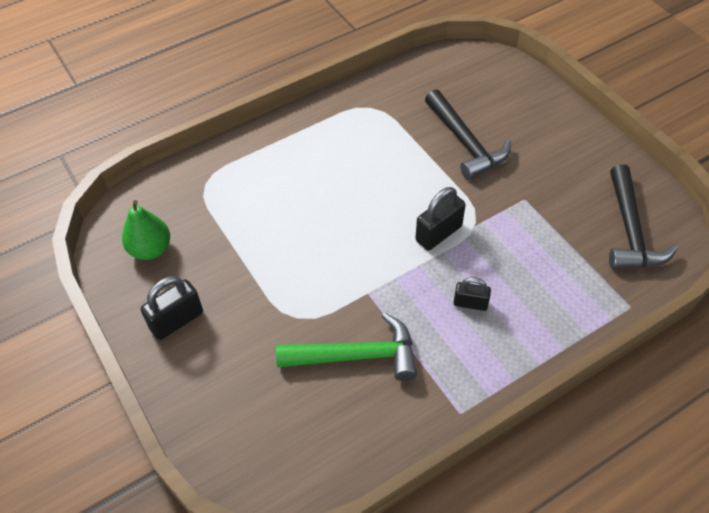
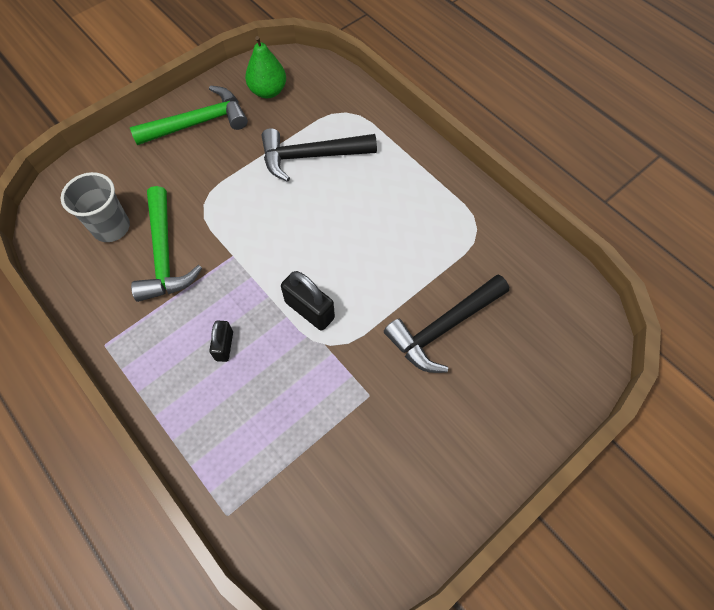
camera: 80 degrees right, 10 degrees up
black padlock [141,276,203,340] -> green hammer [130,85,248,145]
black hammer [609,164,678,269] -> black hammer moved to [262,128,377,182]
none -> grey cup [61,172,130,242]

